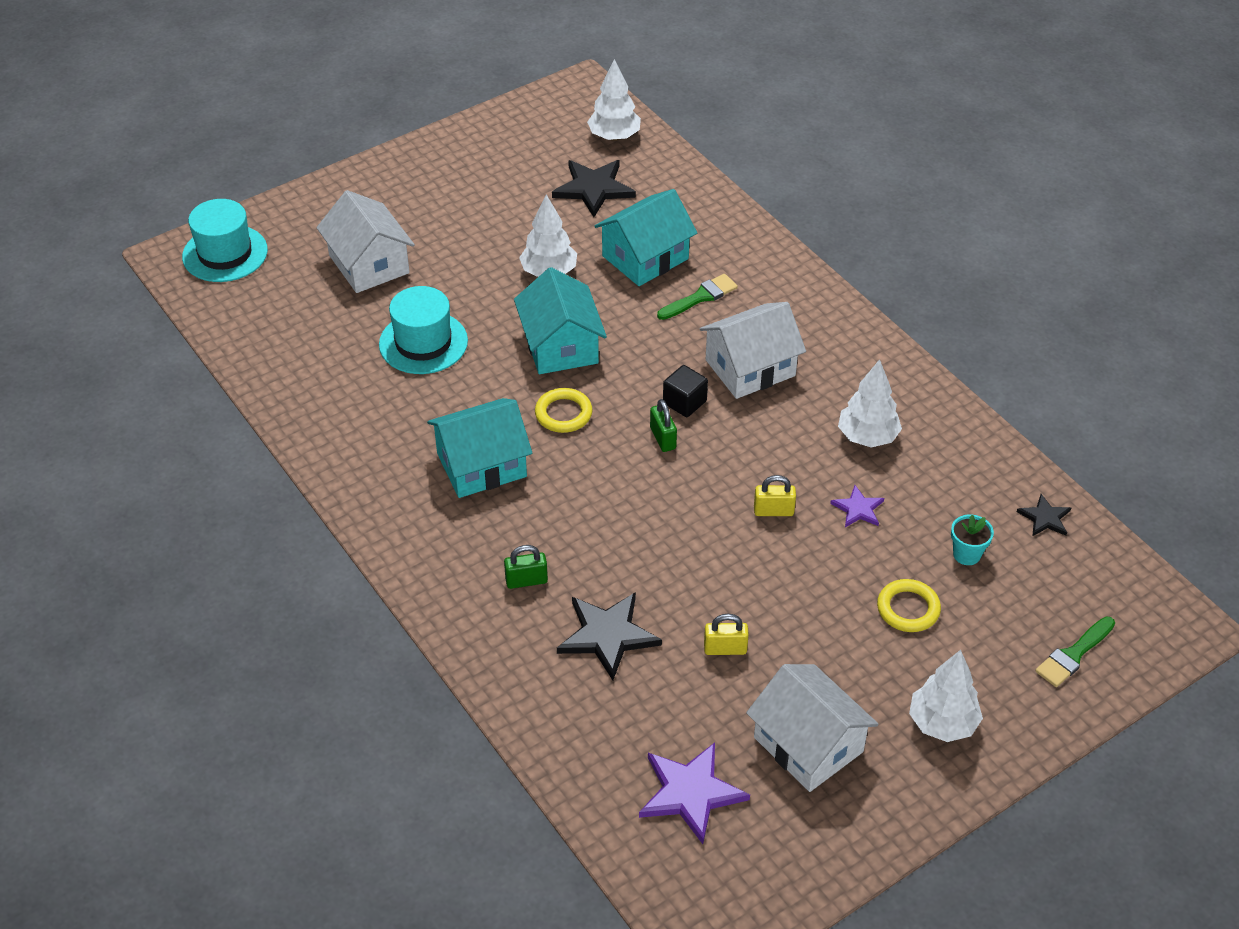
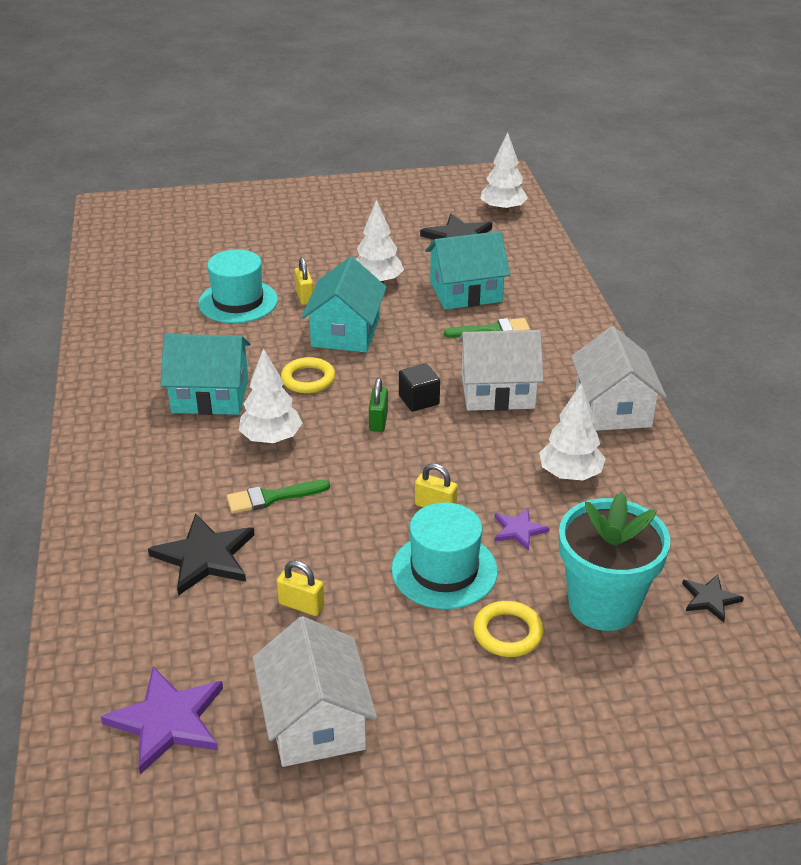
camera: 25 degrees right, 10 degrees down
turquoise hat [182,199,268,282] -> turquoise hat moved to [391,502,498,609]
white house [316,190,415,293] -> white house moved to [571,326,667,431]
green padlock [504,545,548,589] -> none
white tree [909,650,983,742] -> white tree moved to [239,348,302,444]
turquoise flower pot [951,515,994,565] -> turquoise flower pot [559,492,670,631], size x2.28
green brush [1035,617,1115,687] -> green brush moved to [226,480,330,514]
none -> yellow padlock [294,257,313,305]

